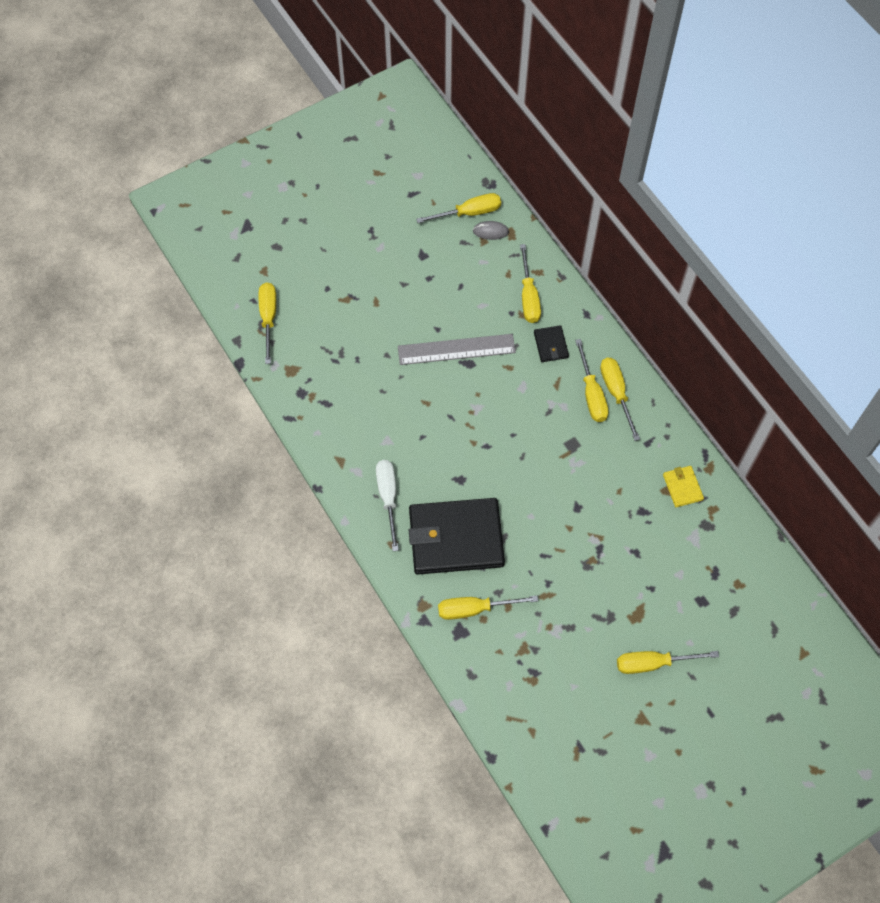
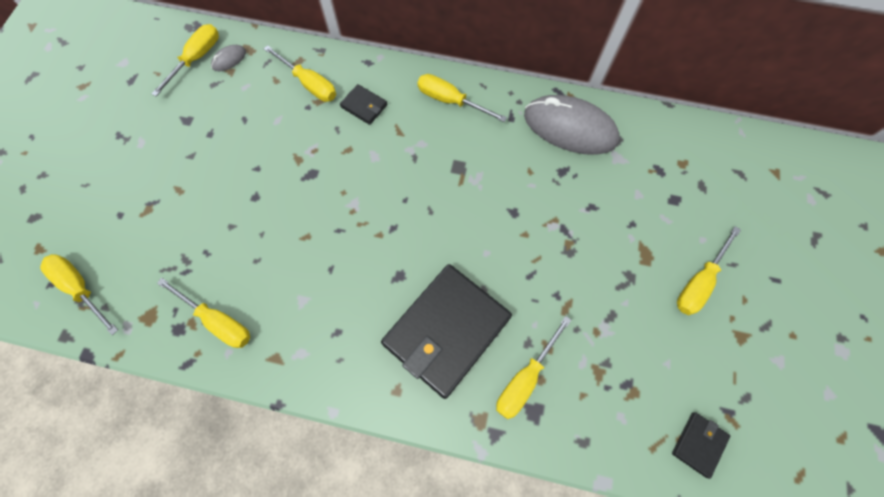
camera: 45 degrees left, 5 degrees up
white screwdriver [376,460,399,551] -> none
grey ruler [398,334,516,365] -> none
yellow screwdriver [575,339,609,422] -> yellow screwdriver moved to [157,278,250,348]
yellow wallet [663,466,704,507] -> grey mouse [524,95,620,155]
none -> black wallet [672,412,730,479]

